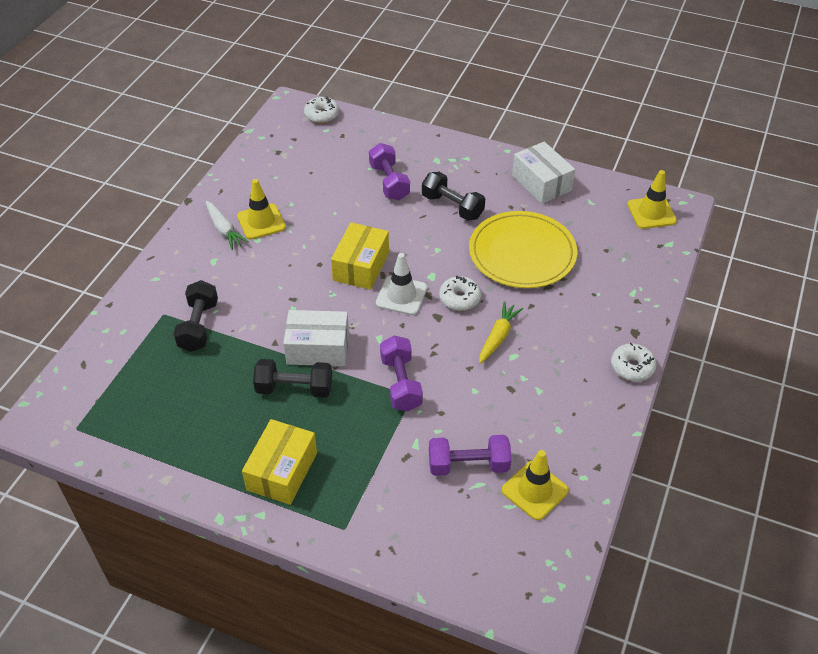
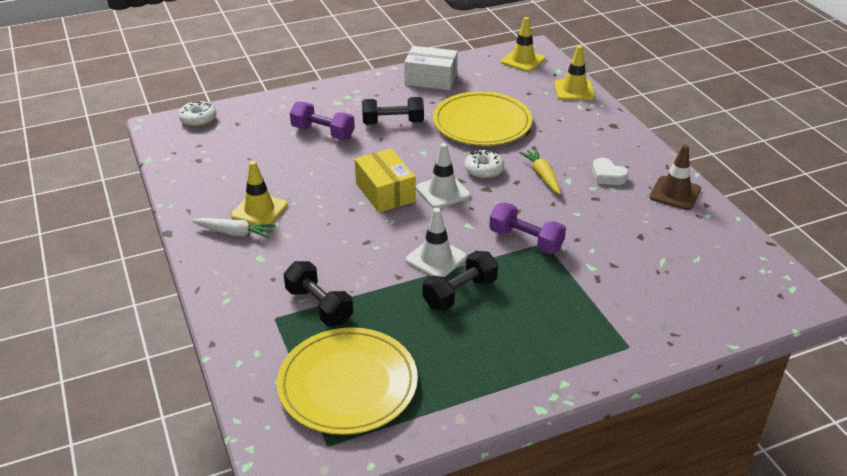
camera: 45 degrees left, 10 degrees down
yellow box [242,419,317,505] -> none
white box [283,310,349,366] -> white traffic cone [406,208,467,277]
purple dumbbell [429,435,511,476] -> none
yellow traffic cone [502,450,569,520] -> yellow traffic cone moved to [555,46,595,100]
white donut [611,343,657,381] -> none
none -> yellow plate [277,327,418,435]
none -> white heart [592,158,628,185]
none -> brown traffic cone [650,145,701,210]

